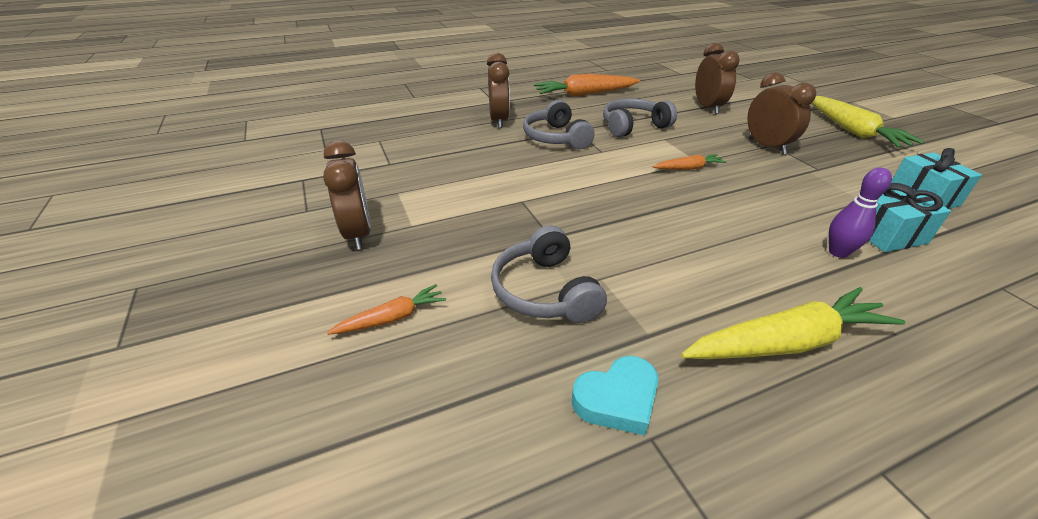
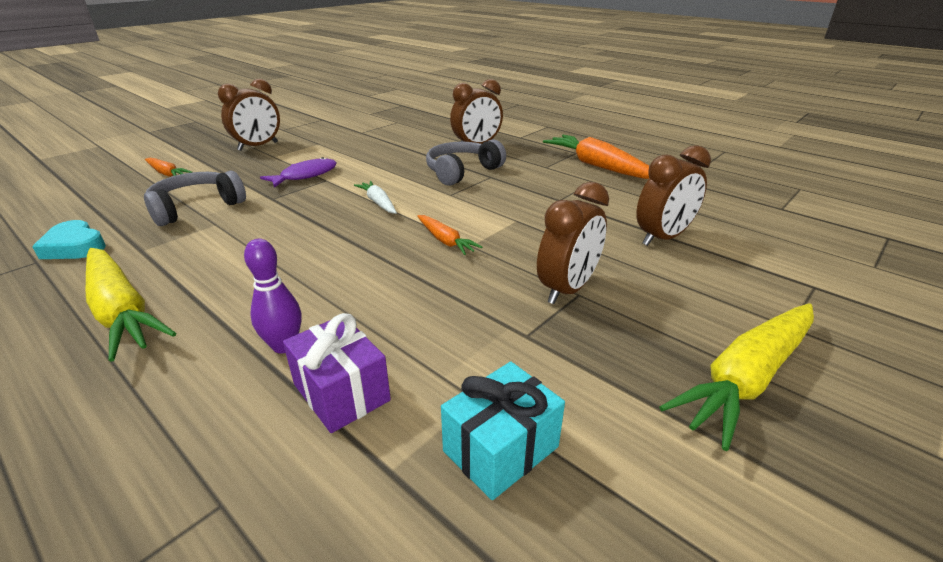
camera: 65 degrees right, 5 degrees down
grey headphones [603,99,677,137] -> none
turquoise gift [868,183,951,252] -> purple gift [283,313,391,433]
none -> purple fish [260,157,337,188]
none -> white carrot [354,181,397,214]

